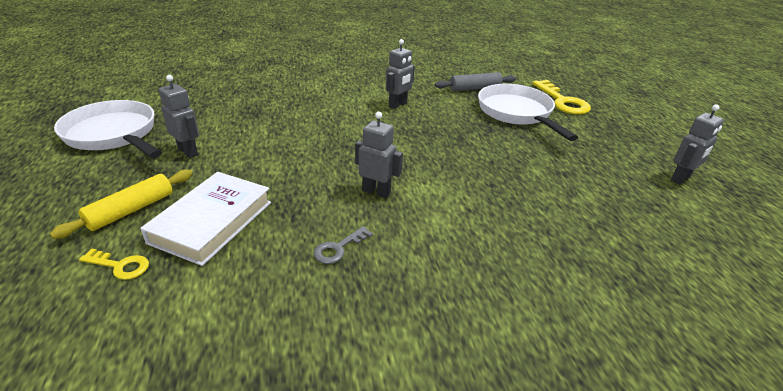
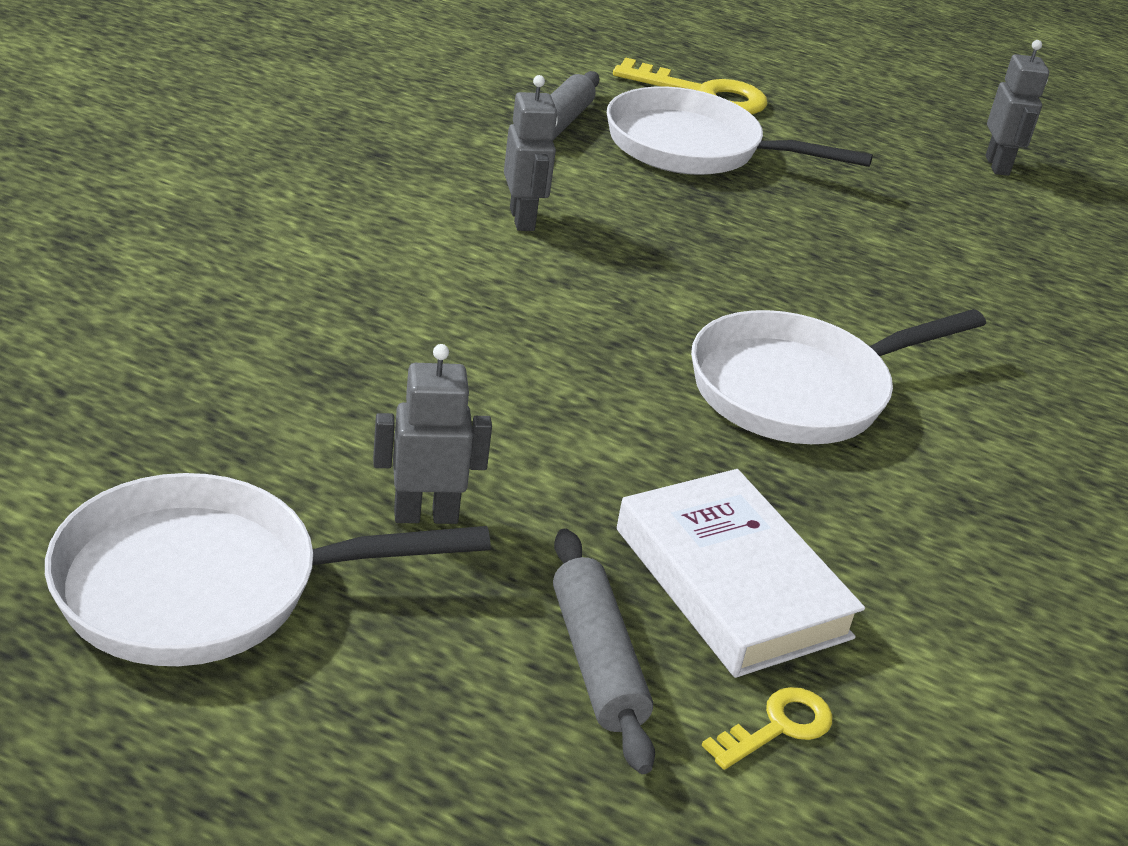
camera: 55 degrees left, 0 degrees up
yellow rolling pin [50,169,193,239] -> grey rolling pin [553,528,655,774]
grey key [314,226,373,264] -> none
grey robot [355,112,403,198] -> white pan [691,309,986,444]

